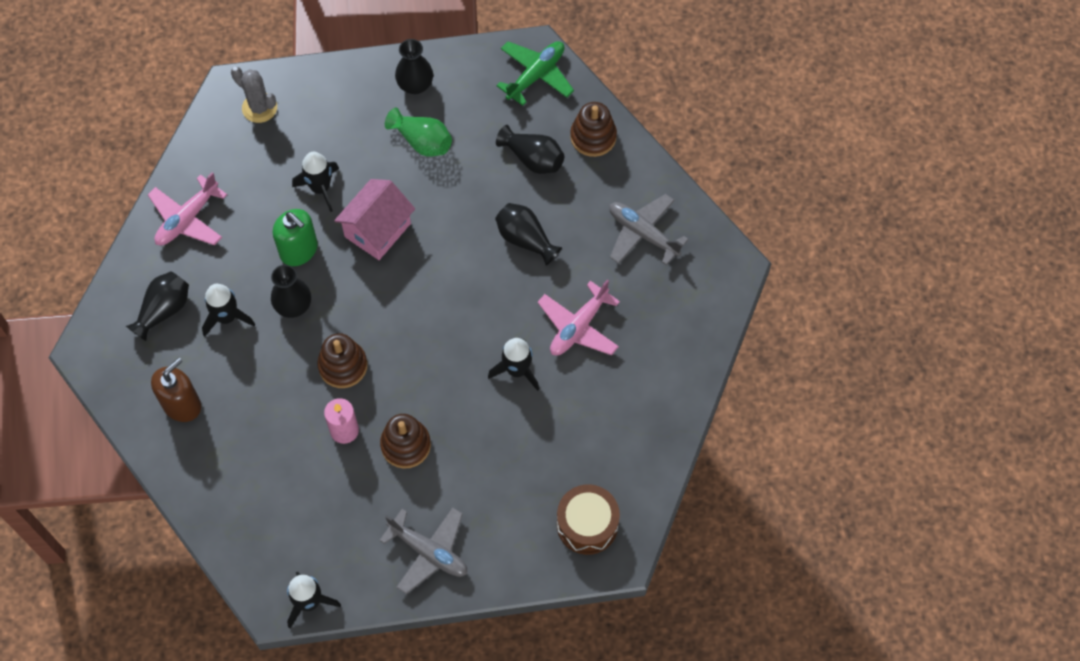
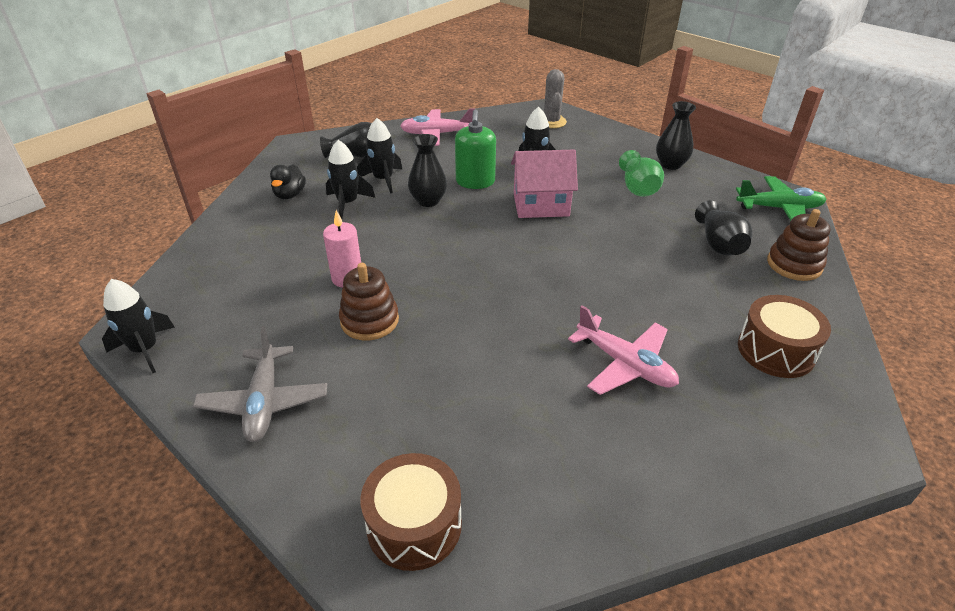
camera: 50 degrees right, 25 degrees down
brown soap dispenser [151,358,201,422] -> black duck [270,164,306,199]
brown stacking toy [317,333,367,388] -> none
black rocket [488,338,539,391] -> black rocket moved to [326,140,375,219]
black vase [495,203,562,266] -> none
pink plane [538,279,620,356] -> pink plane turned 135 degrees counterclockwise [568,305,679,395]
grey plane [609,194,689,265] -> brown drum [738,295,831,378]

